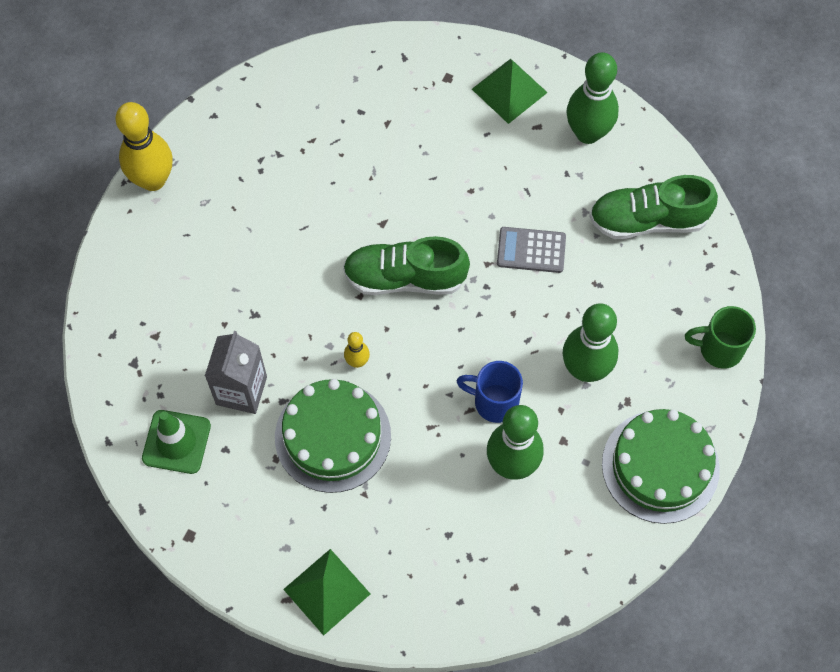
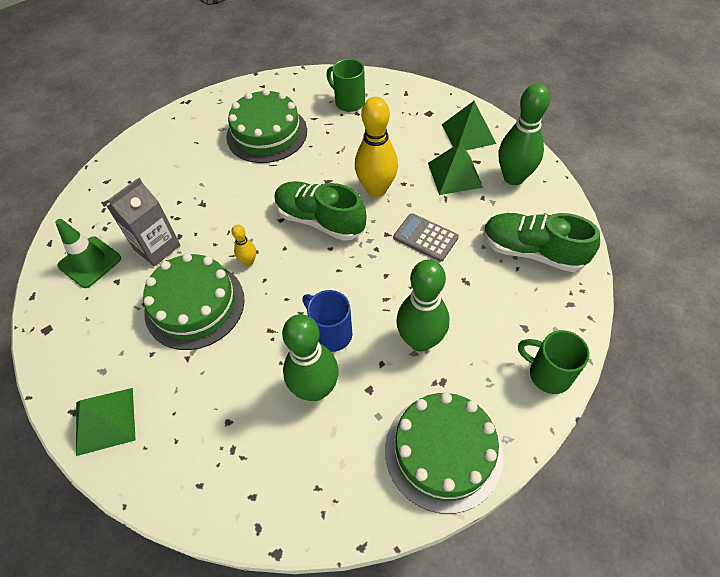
camera: 30 degrees right, 10 degrees down
yellow bowling pin [116,102,173,191] -> yellow bowling pin moved to [355,97,398,197]
none -> green cake [226,89,307,163]
none -> green mug [326,59,365,112]
none -> green pyramid [428,143,483,195]

